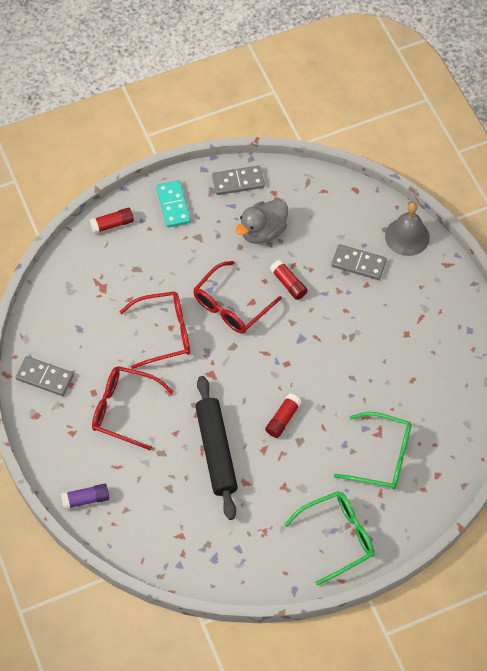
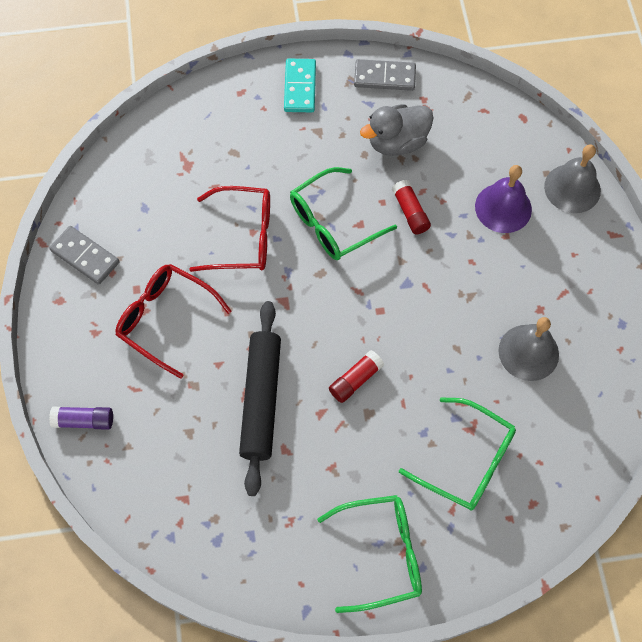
camera: 15 degrees right, 5 degrees up
red glue stick [89,207,134,234] -> none
red glasses [193,261,282,334] -> green glasses [290,167,397,260]
grey domino [331,244,387,280] -> purple bell [475,165,532,233]
none -> grey bell [499,317,559,381]

